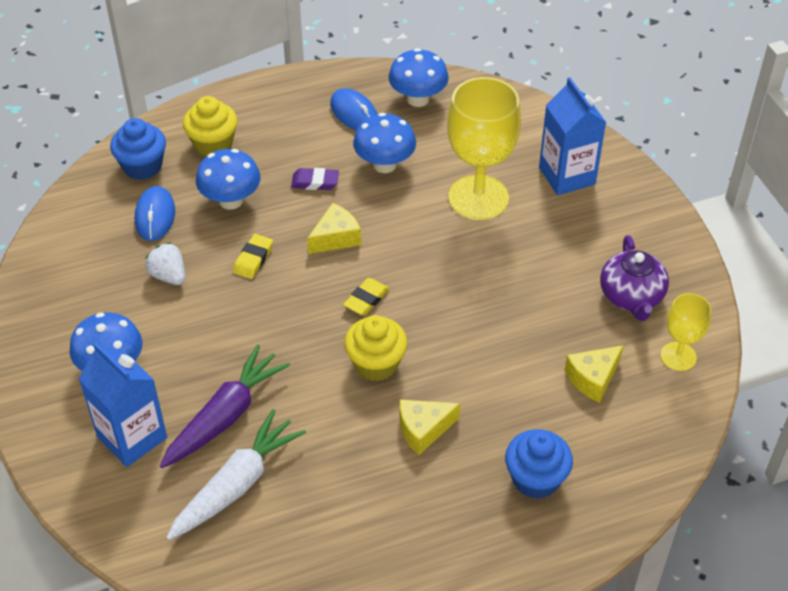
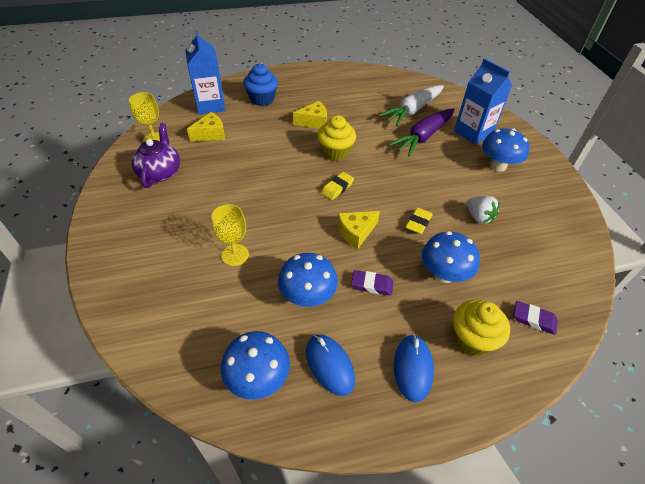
camera: 175 degrees left, 0 degrees up
blue cupcake [110,118,166,180] -> purple eraser [514,301,558,335]
blue mouse [135,186,175,241] -> blue mouse moved to [394,335,434,402]
yellow goblet [447,77,521,220] -> yellow goblet [211,204,249,266], size x0.53
blue carton [539,77,607,195] -> blue carton moved to [185,30,226,114]

